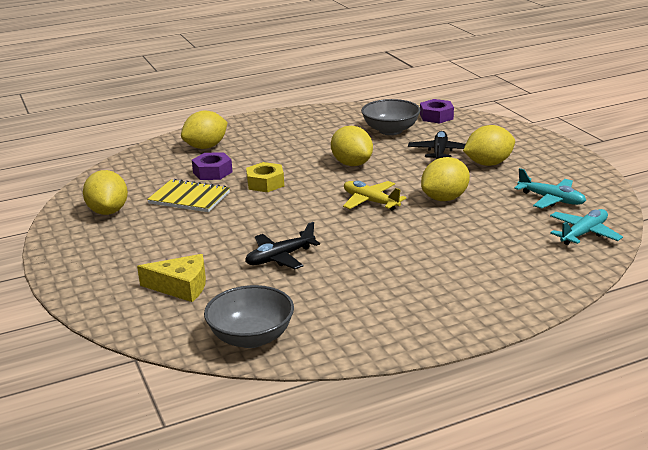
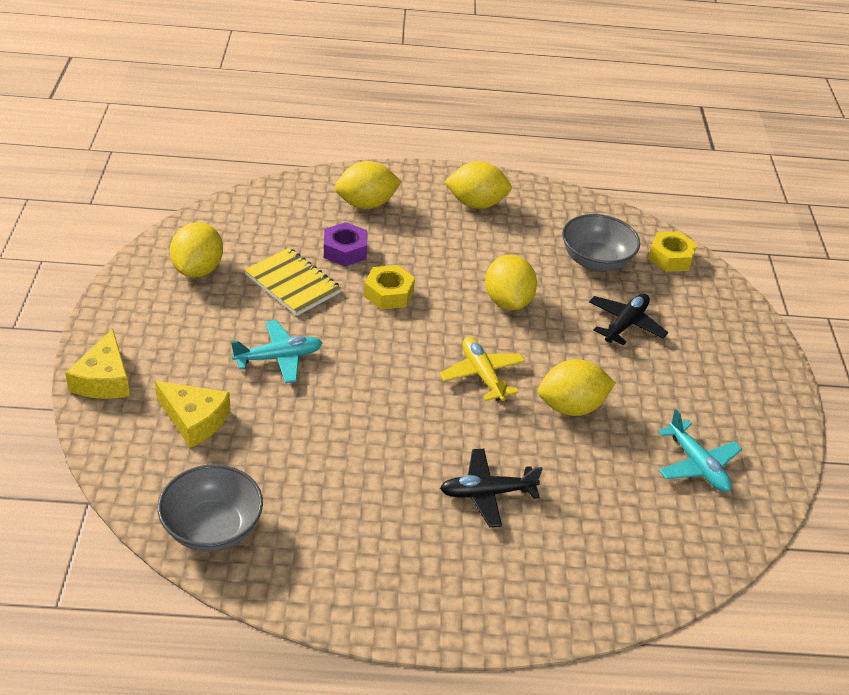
camera: 20 degrees right, 15 degrees up
black plane [245,222,320,269] -> black plane moved to [440,449,543,527]
purple nut [420,99,454,123] -> yellow nut [648,231,697,272]
yellow lemon [463,125,515,166] -> yellow lemon moved to [444,161,512,209]
turquoise plane [550,209,623,245] -> turquoise plane moved to [231,320,322,383]
none -> yellow cheese [65,329,130,399]

